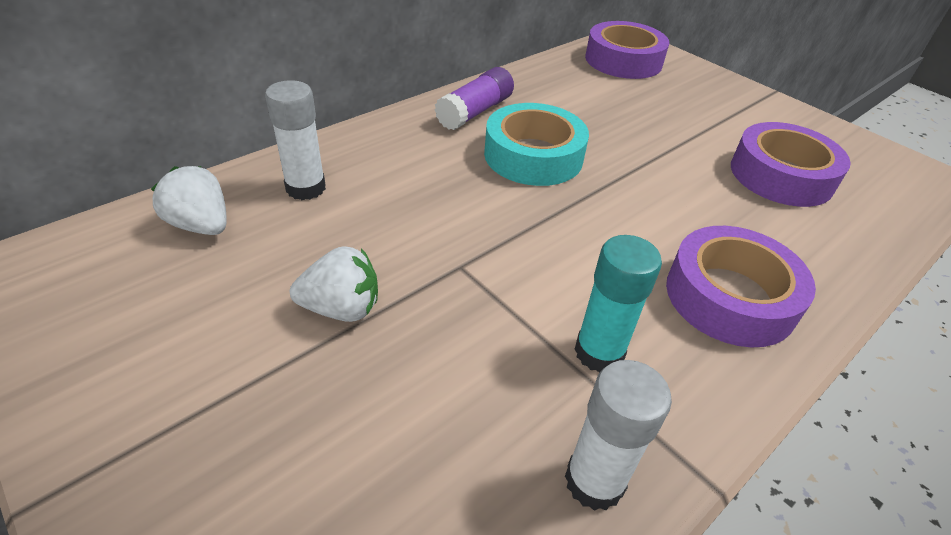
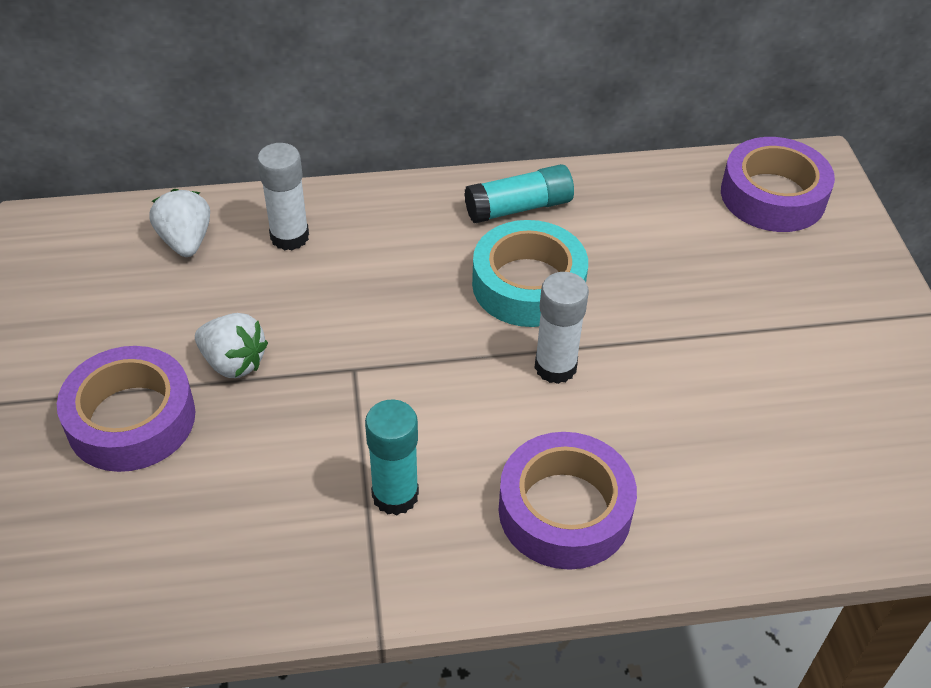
camera: 35 degrees right, 5 degrees up
purple glue stick [435,67,514,130] -> turquoise glue stick [464,164,574,223]
white glue stick [565,360,672,511] -> white glue stick moved to [535,272,589,384]
purple tape [731,122,851,207] -> purple tape moved to [57,346,195,472]

